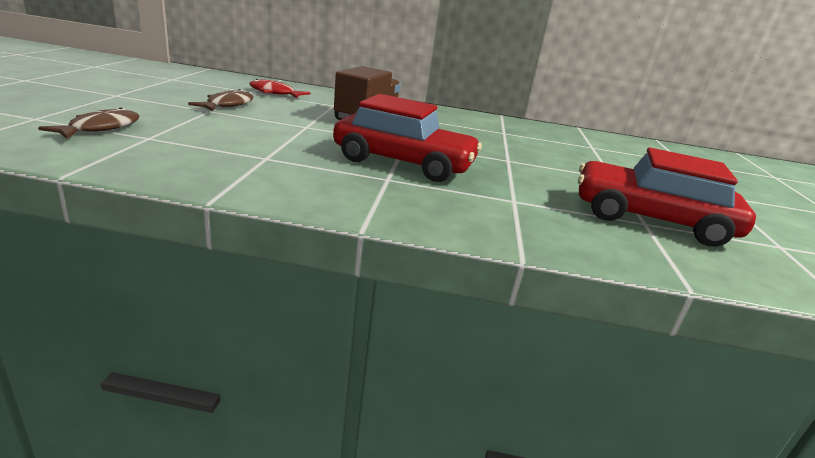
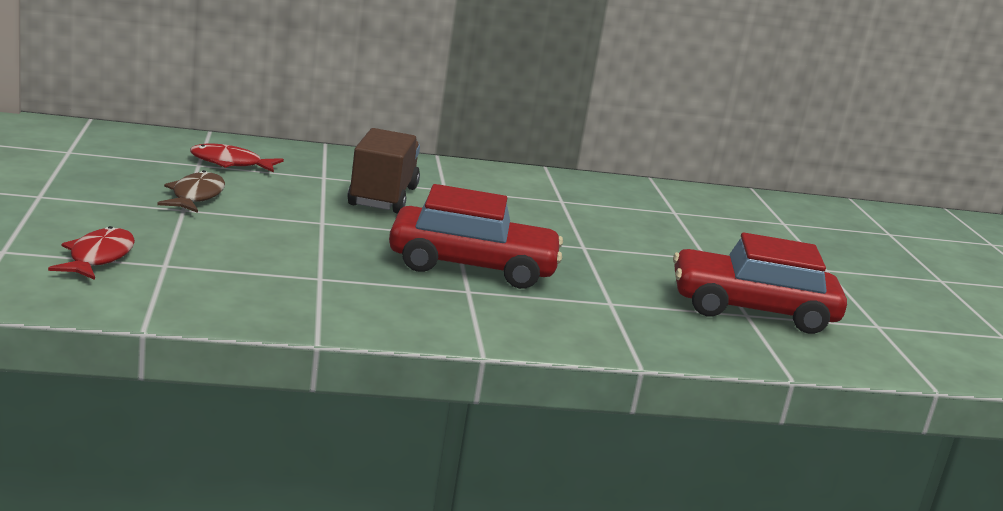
camera: 15 degrees left, 5 degrees down
brown fish [38,107,139,139] -> red fish [48,226,135,280]

